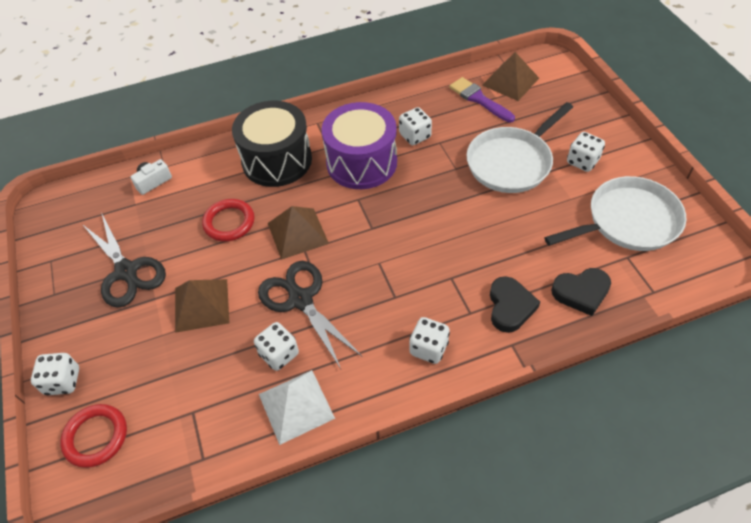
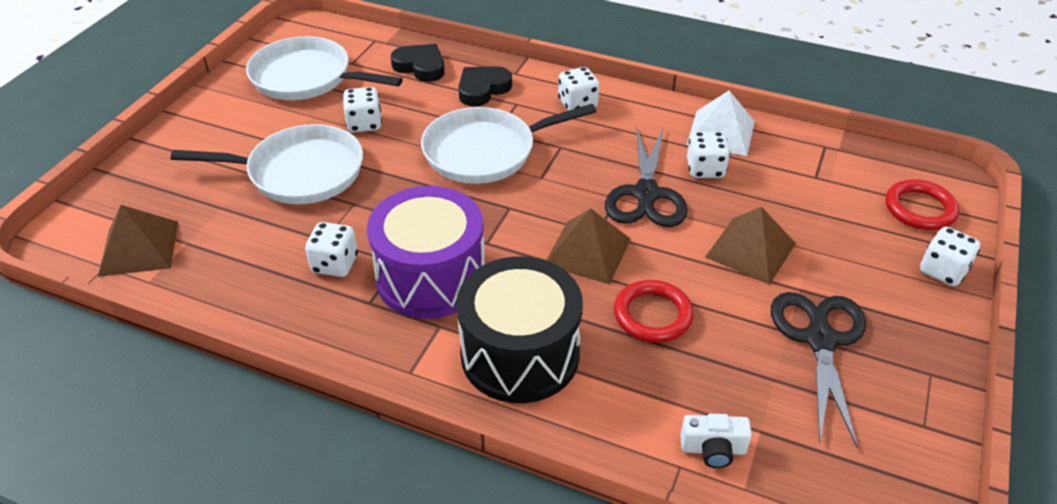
camera: 140 degrees left, 10 degrees down
purple brush [449,77,515,123] -> none
white dice [567,132,605,172] -> white dice moved to [343,87,382,132]
none -> white pan [421,104,597,184]

